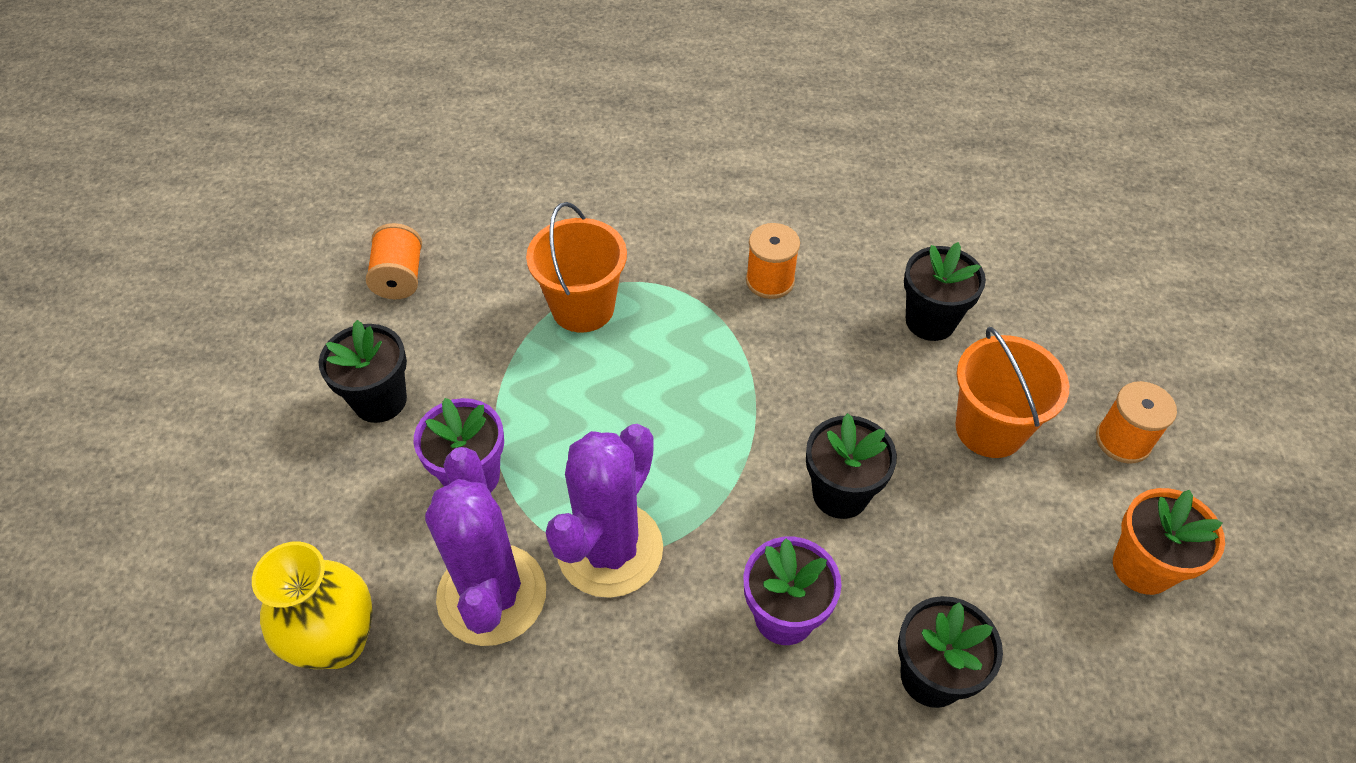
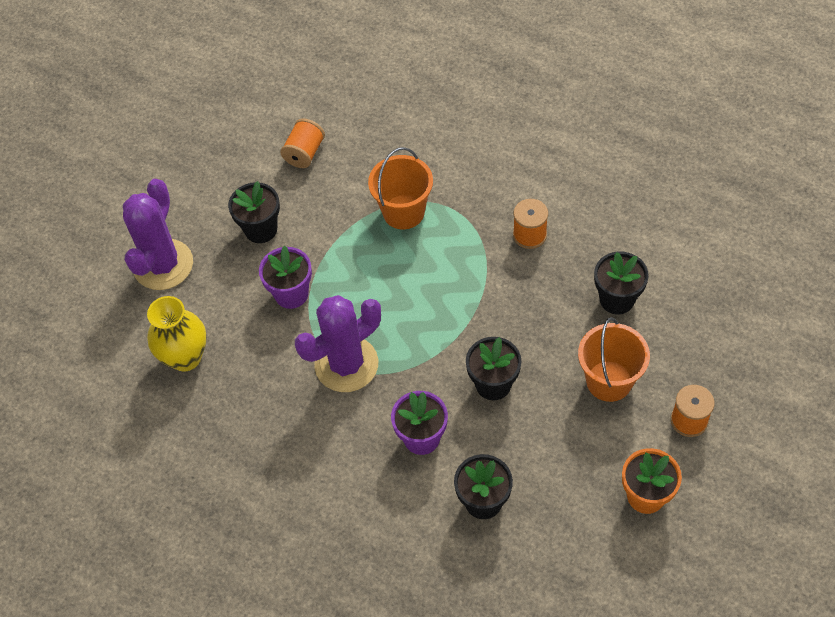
camera: 30 degrees right, 5 degrees up
purple cactus [425,447,546,646] -> purple cactus moved to [123,179,193,290]

